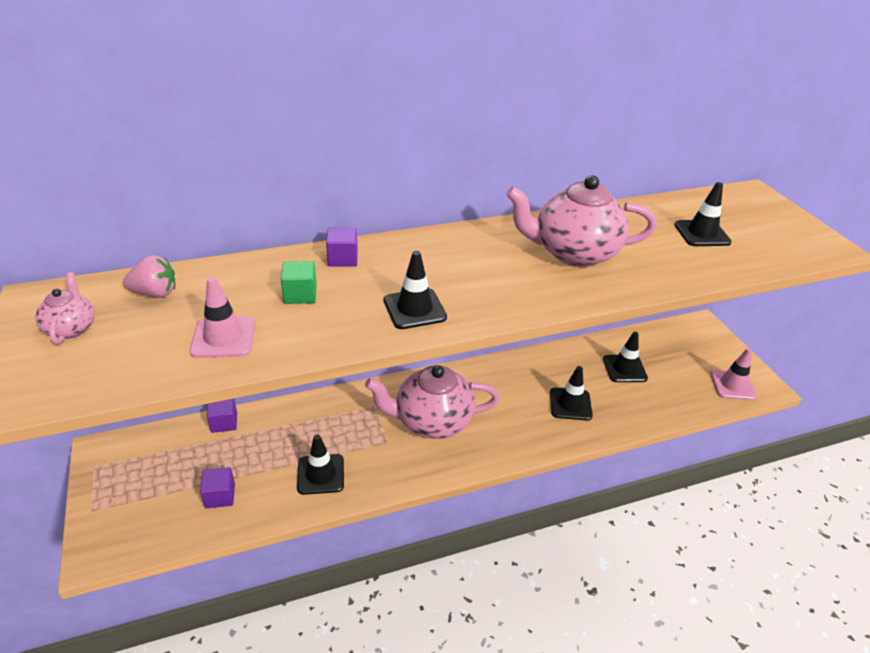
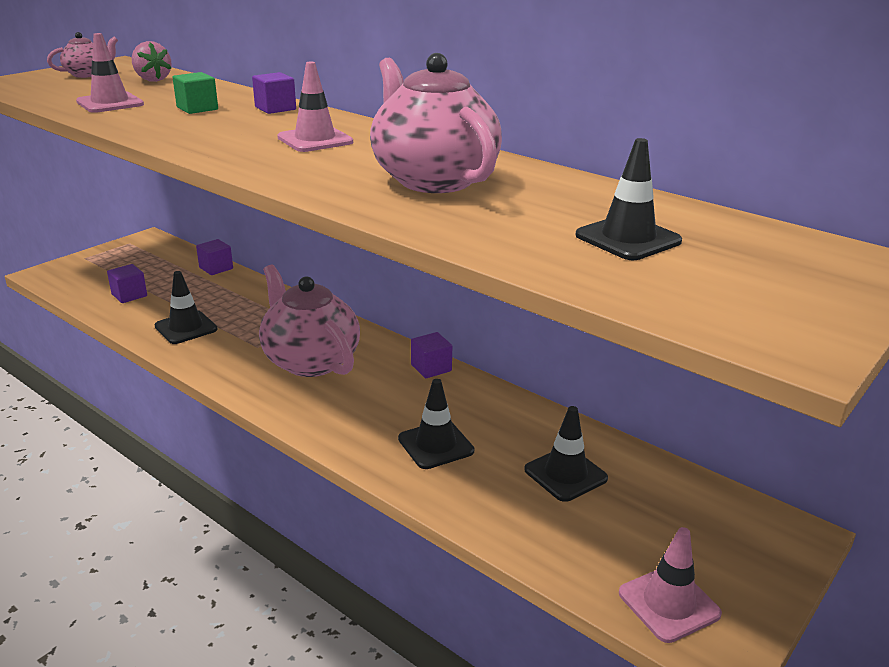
camera: 60 degrees right, 10 degrees down
black traffic cone [384,251,447,329] -> none
none -> pink traffic cone [277,62,353,152]
none -> purple cube [411,332,452,378]

